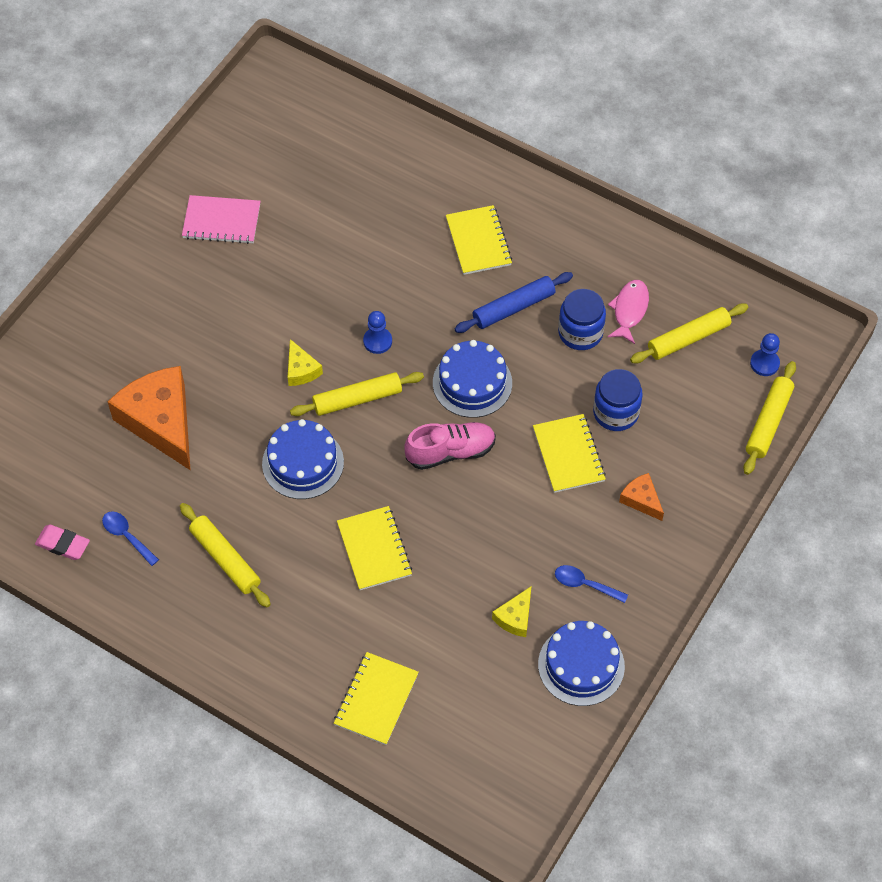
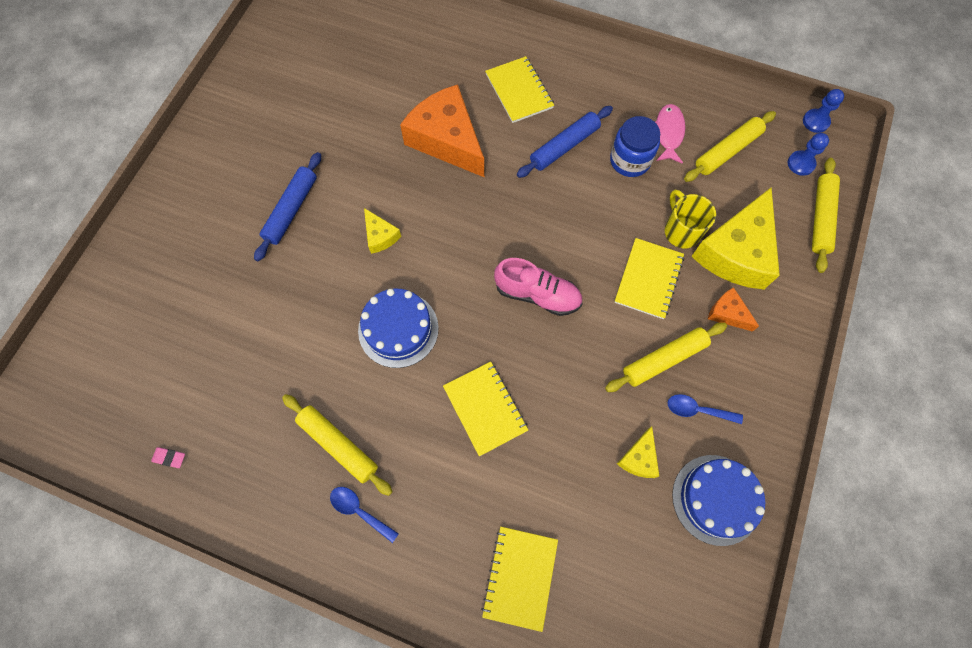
camera: 10 degrees left, 10 degrees up
pink eraser [35,525,90,560] -> pink eraser [151,447,185,468], size x0.62
blue spoon [102,511,159,566] -> blue spoon moved to [330,487,399,543]
orange cheese [108,366,190,470] -> orange cheese moved to [400,84,484,177]
pink notebook [182,195,261,244] -> none
yellow rolling pin [290,372,424,416] -> yellow rolling pin moved to [605,322,727,392]
blue pawn [363,311,392,354] -> blue pawn moved to [803,89,844,133]
pink shoe [404,422,496,470] -> pink shoe turned 45 degrees clockwise [494,258,582,316]
blue cake [433,340,512,418] -> none
yellow notebook [533,414,606,493] -> yellow notebook turned 45 degrees clockwise [614,238,684,319]
blue jar [593,369,643,431] -> yellow mug [665,189,716,248]
none -> blue rolling pin [254,152,321,261]
none -> yellow cheese [691,187,780,290]

